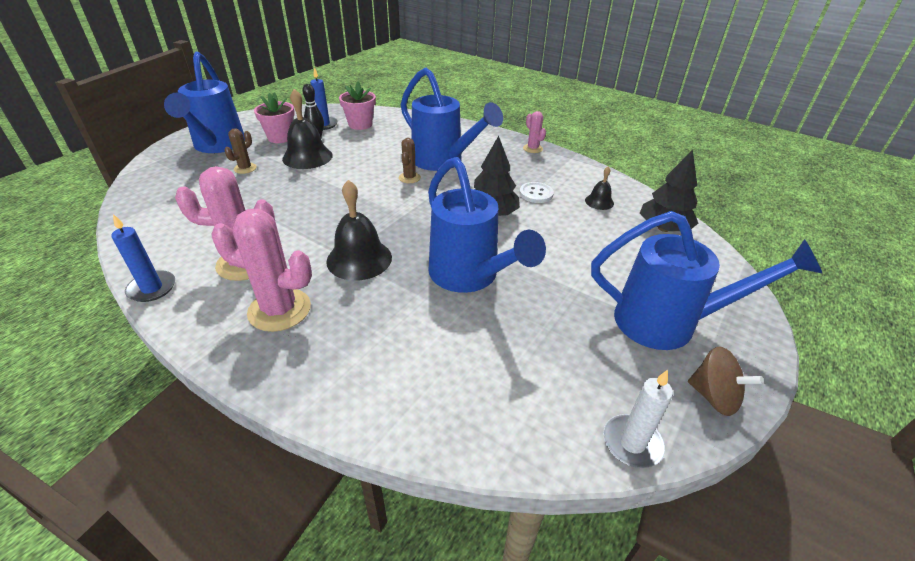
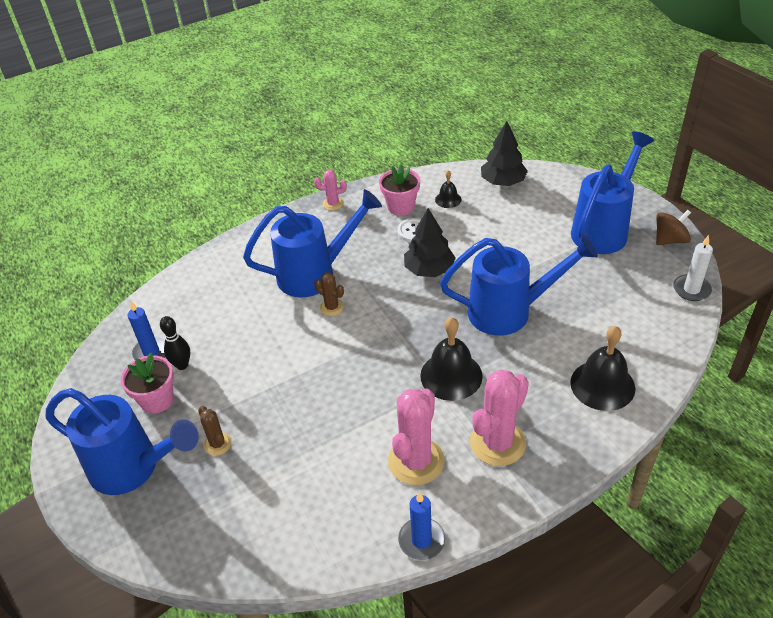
camera: 60 degrees left, 5 degrees up
black bell [282,89,333,169] -> black bell moved to [570,326,635,411]
pink flower pot [339,81,376,130] -> pink flower pot moved to [379,164,420,216]

